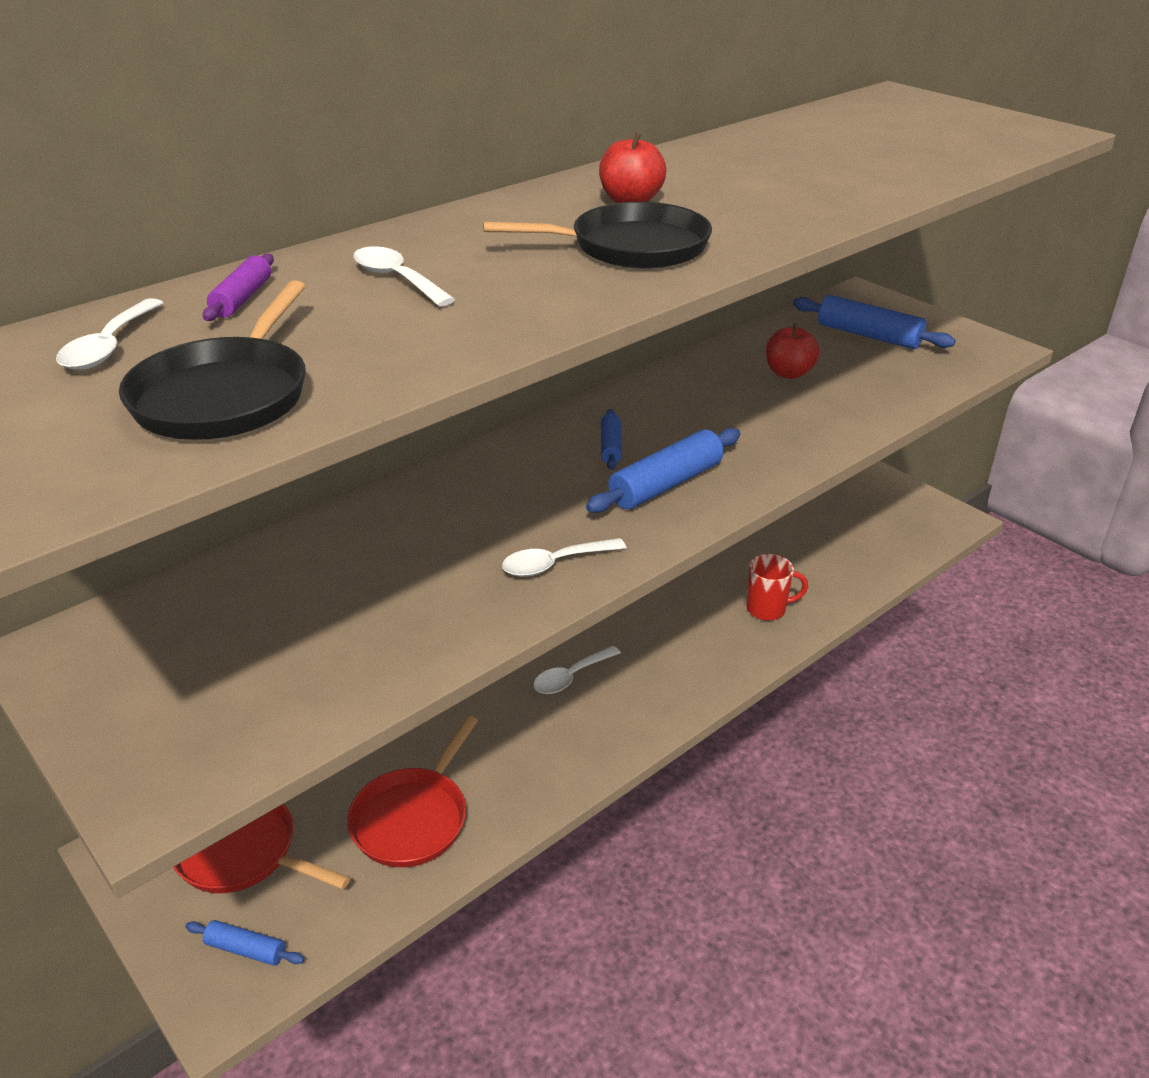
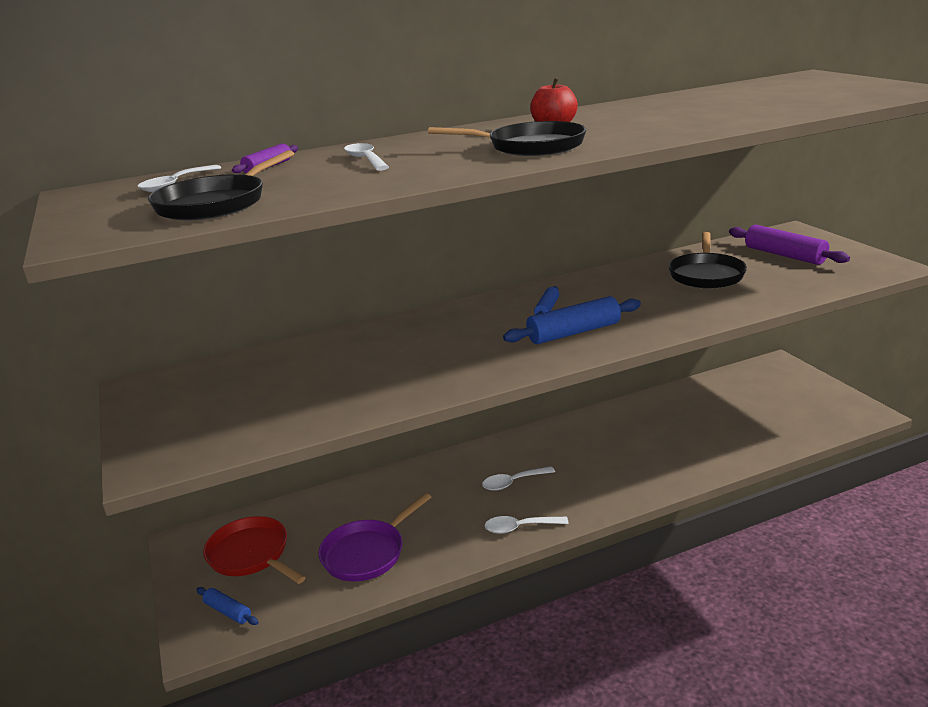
camera: 20 degrees right, 10 degrees down
red pan [347,716,478,867] -> purple pan [318,493,431,582]
white spoon [502,538,626,577] -> white spoon moved to [484,516,569,534]
red mug [747,554,808,621] -> none
red apple [766,324,819,379] -> black pan [668,232,747,289]
blue rolling pin [793,295,956,349] -> purple rolling pin [729,225,850,265]

